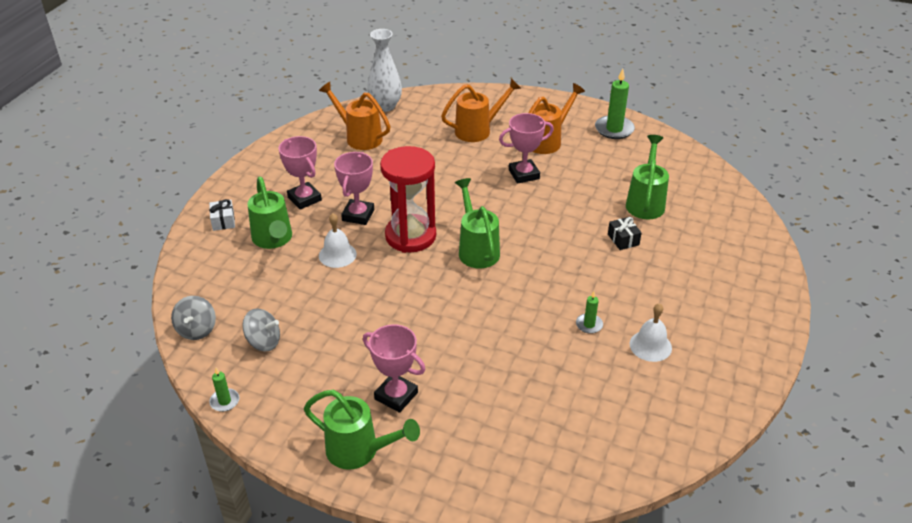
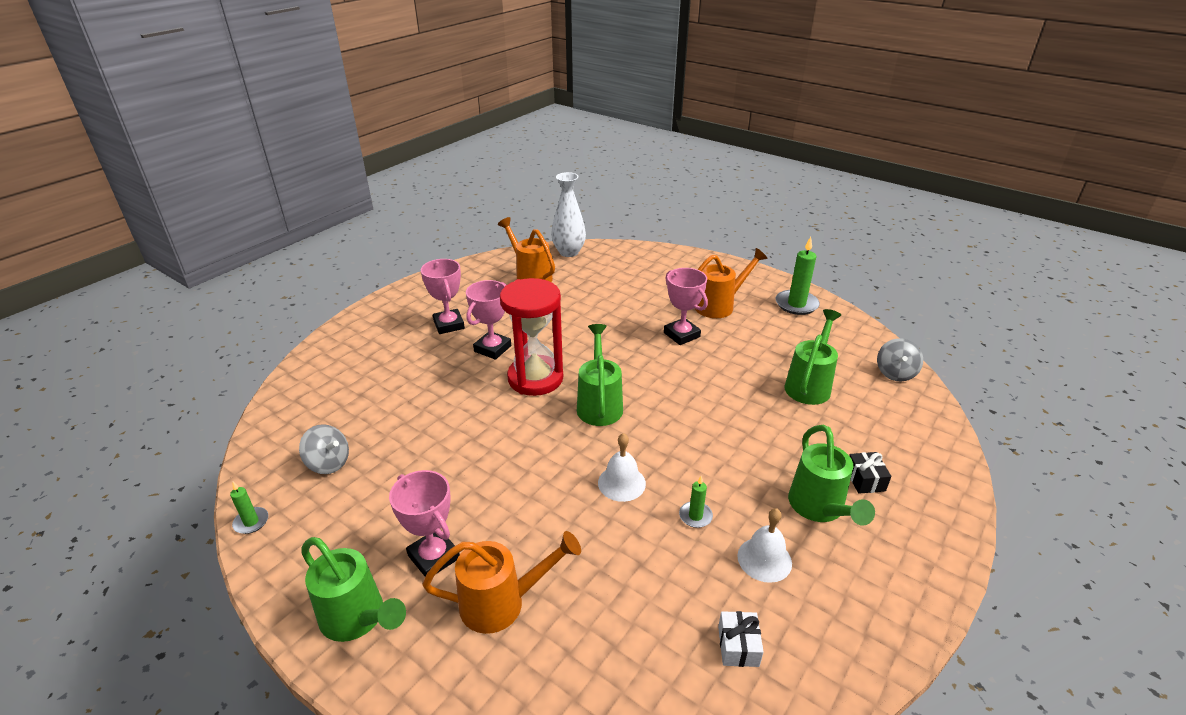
camera: 15 degrees right, 5 degrees down
grey spinning top [171,296,216,340] -> grey spinning top moved to [877,338,923,382]
white gift [209,199,235,231] -> white gift moved to [718,611,764,667]
green watering can [247,177,292,249] -> green watering can moved to [788,425,875,525]
white bell [319,213,357,268] -> white bell moved to [598,433,646,502]
orange watering can [441,78,521,142] -> orange watering can moved to [422,531,581,634]
pink trophy [499,113,554,184] -> pink trophy turned 60 degrees clockwise [664,268,708,345]
black gift [608,217,642,250] -> black gift moved to [849,452,891,494]

